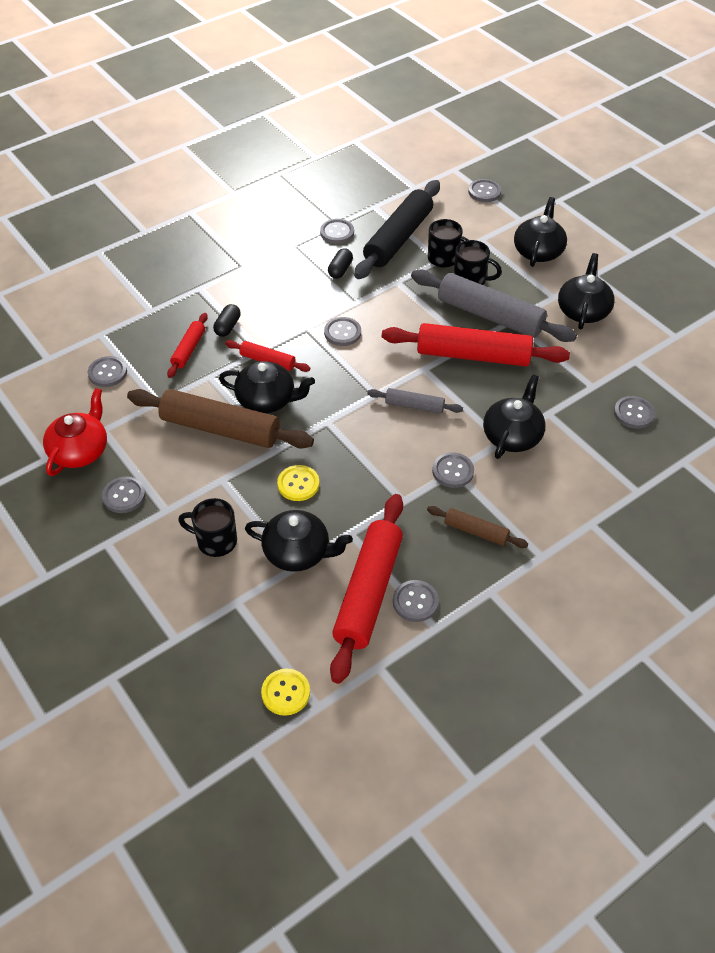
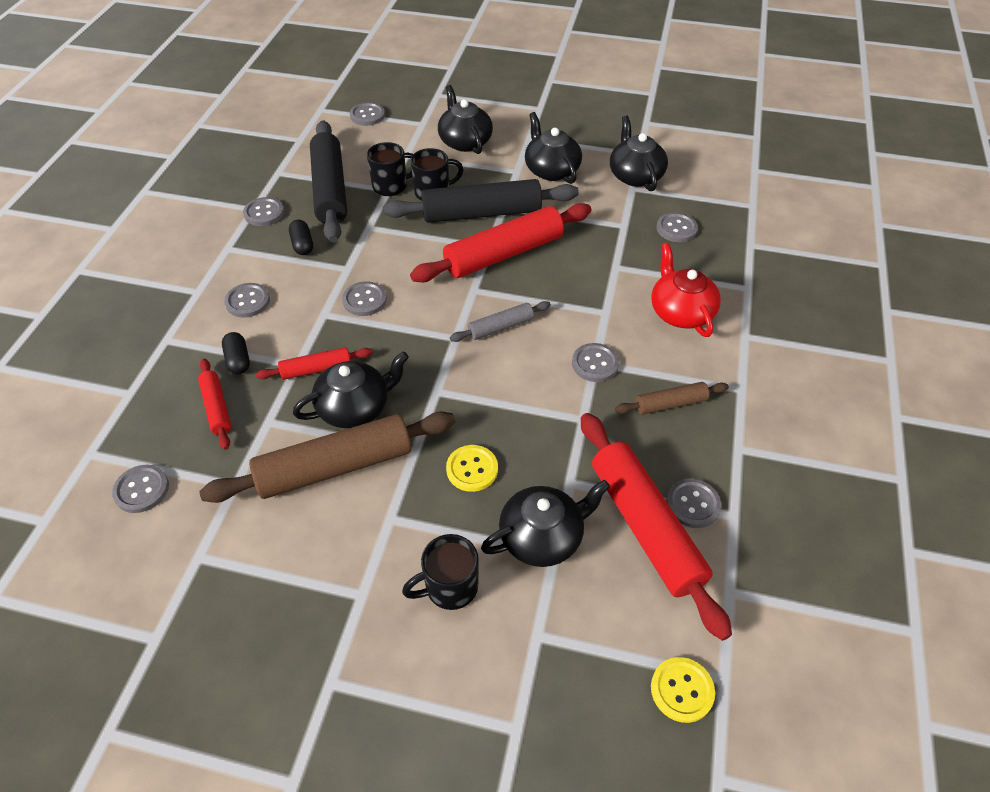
camera: 40 degrees left, 0 degrees up
red teapot [43,388,107,476] -> red teapot moved to [651,243,721,337]
grey button [102,476,146,513] -> grey button moved to [224,283,270,318]
grey rolling pin [411,270,577,342] -> black rolling pin [383,179,579,223]
black teapot [483,375,545,459] -> black teapot moved to [610,116,668,191]

